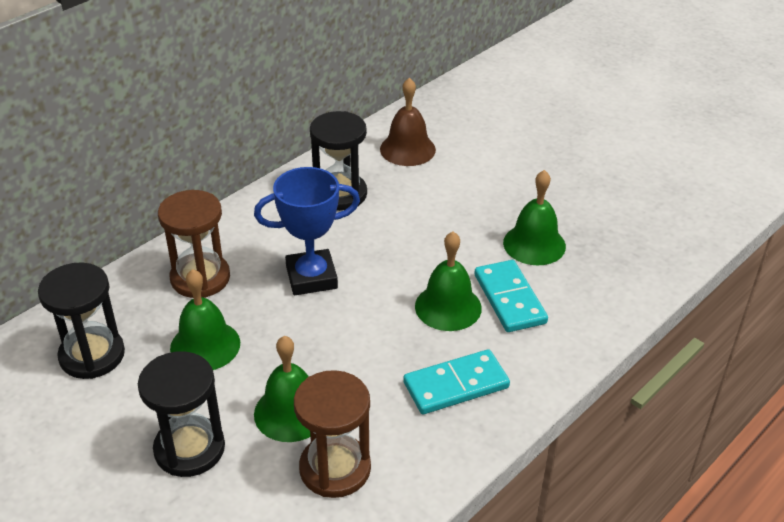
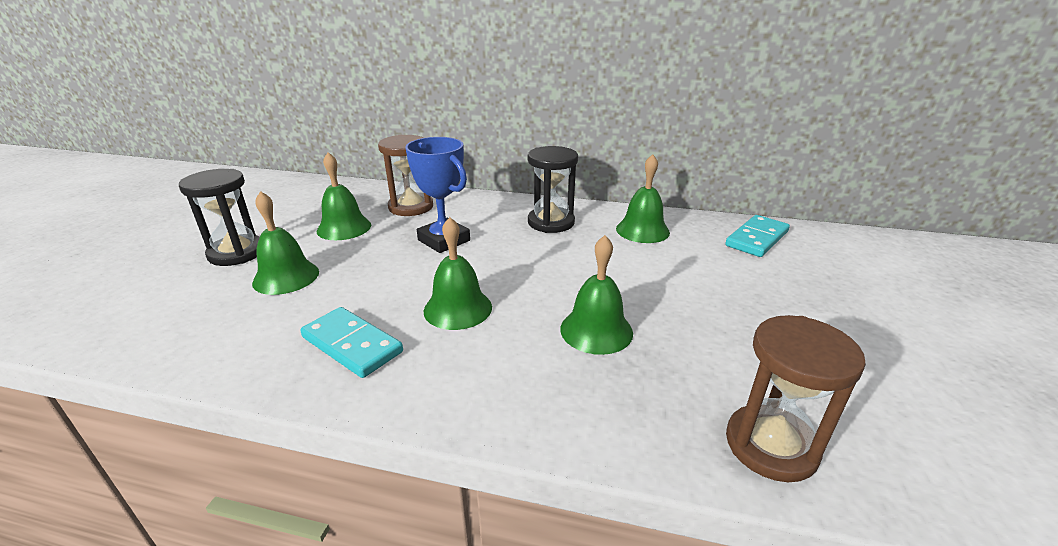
camera: 60 degrees right, 10 degrees down
black hourglass [38,262,125,379] -> none
brown hourglass [294,370,371,498] -> brown hourglass moved to [726,315,866,482]
brown bell [380,78,436,166] -> green bell [616,154,670,243]
turquoise domino [474,260,548,332] -> turquoise domino moved to [725,215,790,257]

